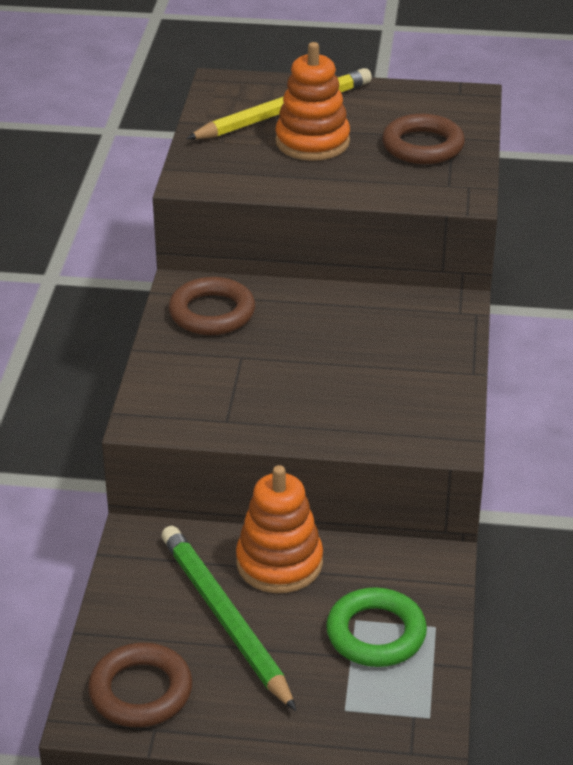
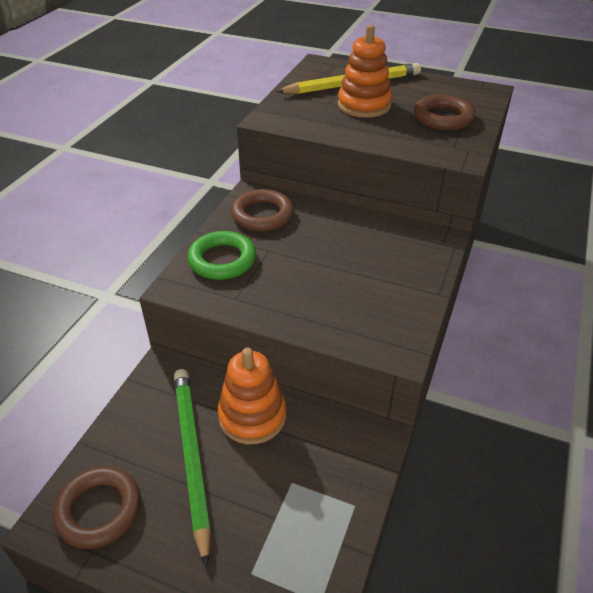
camera: 15 degrees right, 5 degrees up
green ring [326,587,427,667] -> green ring moved to [187,231,256,280]

